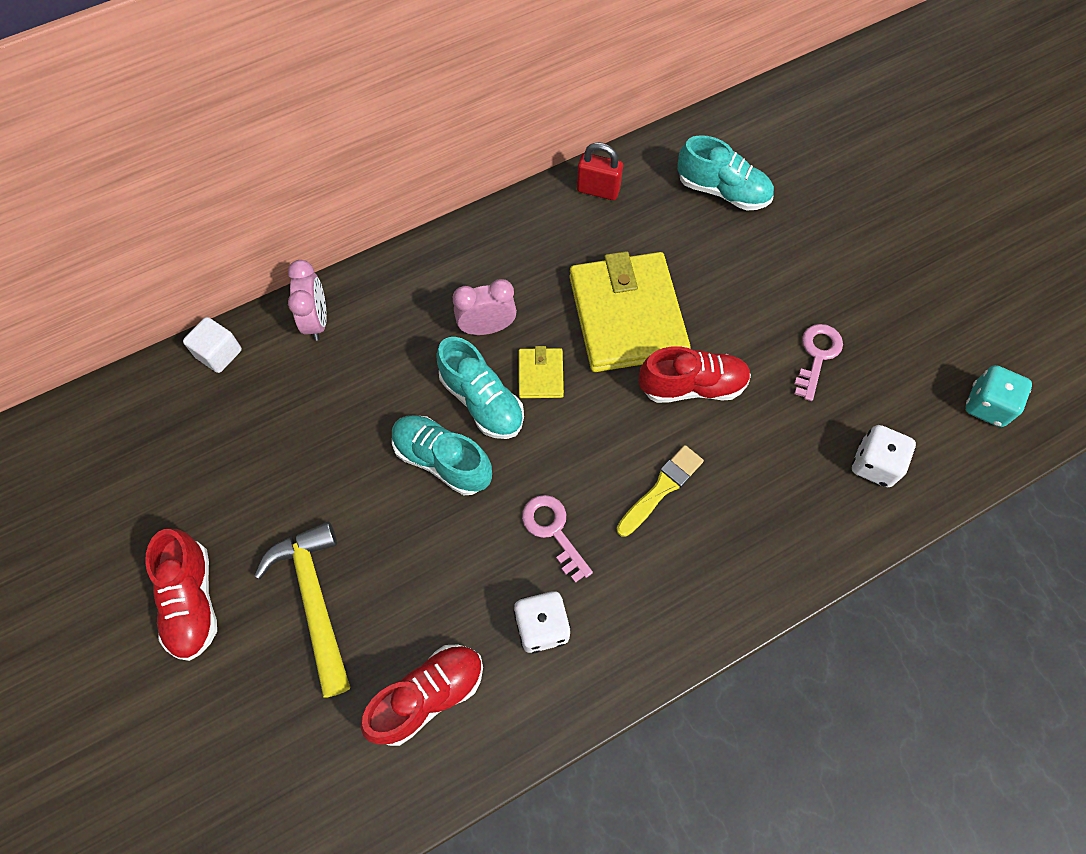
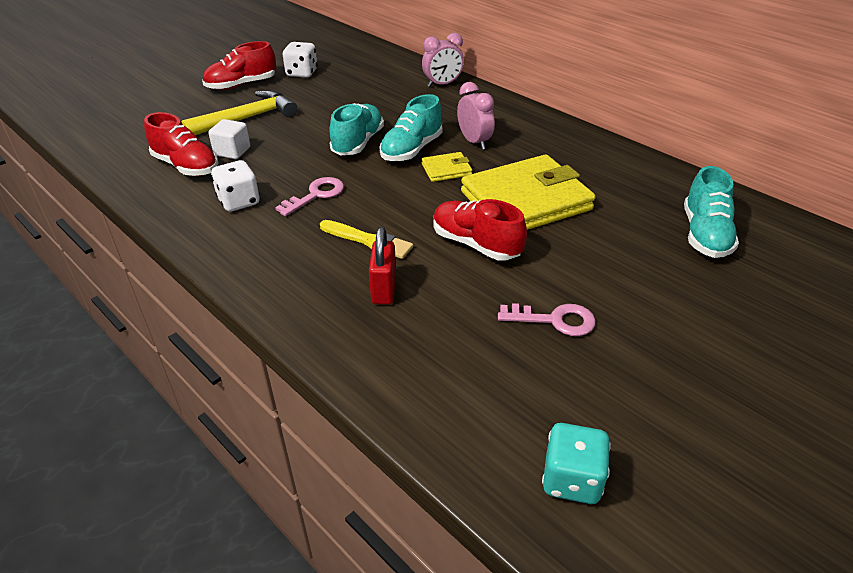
camera: 75 degrees right, 25 degrees down
white cube [183,317,242,373] -> white cube moved to [208,119,250,159]
red padlock [577,142,623,200] -> red padlock moved to [369,227,396,305]
red shoe [639,346,751,403] -> red shoe turned 150 degrees clockwise [434,199,527,261]
white dice [852,425,916,487] -> white dice moved to [283,42,318,78]

